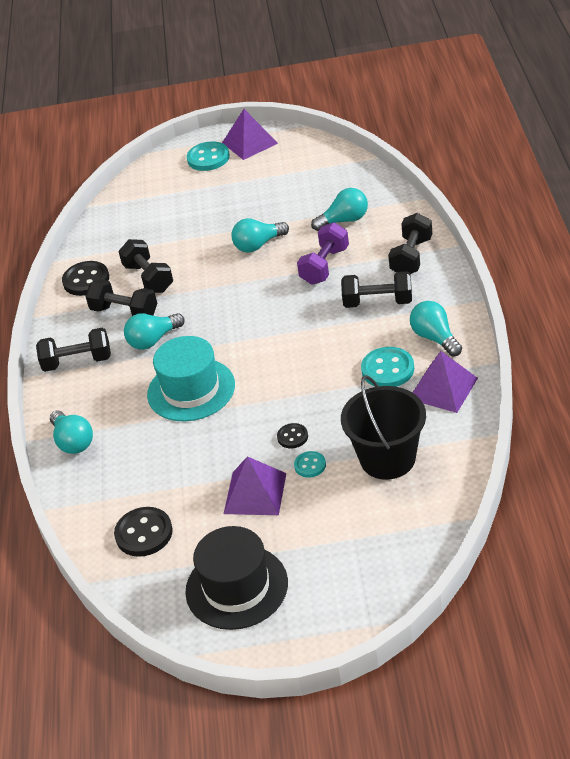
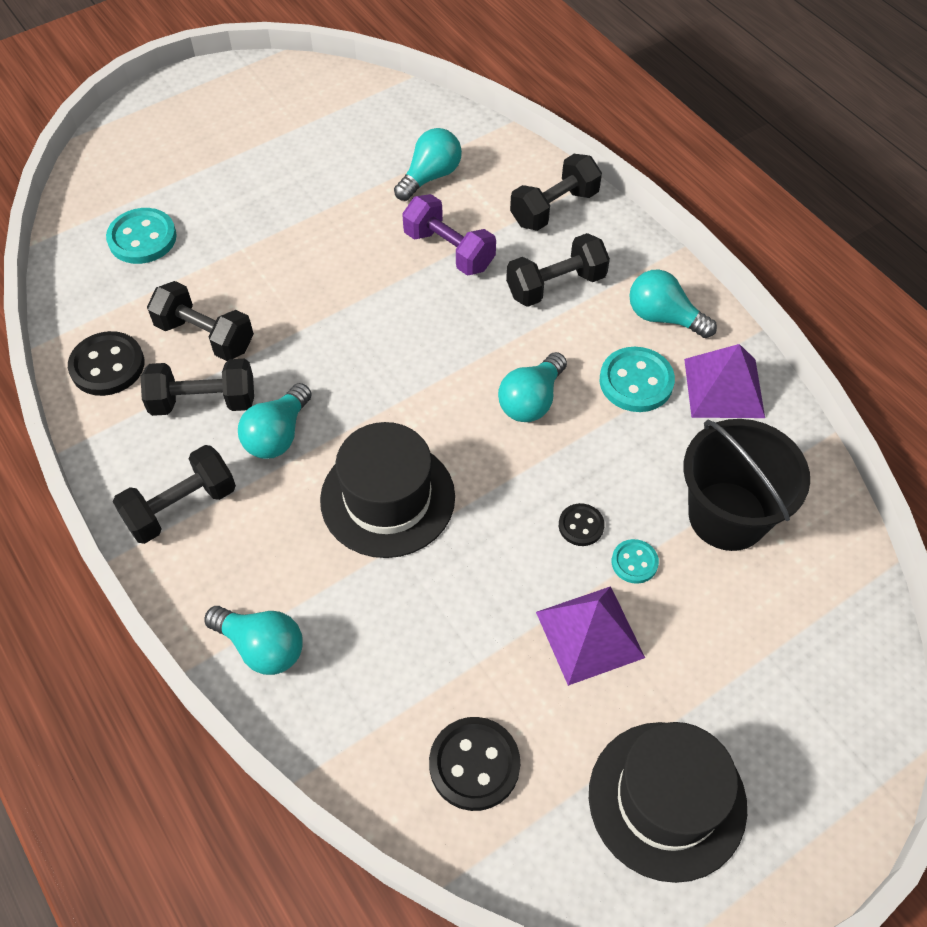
camera: 35 degrees left, 15 degrees up
turquoise hat [147,336,235,421] -> black hat [320,422,455,558]
turquoise button [187,141,230,171] -> turquoise button moved to [106,208,177,264]
purple pyramid [222,109,278,160] -> none
turquoise light bulb [231,218,289,253] -> turquoise light bulb moved to [498,352,567,422]
purple dumbbell [297,222,349,285] -> purple dumbbell turned 45 degrees counterclockwise [402,194,496,275]
black dumbbell [388,213,432,274] -> black dumbbell turned 60 degrees clockwise [510,154,602,231]

